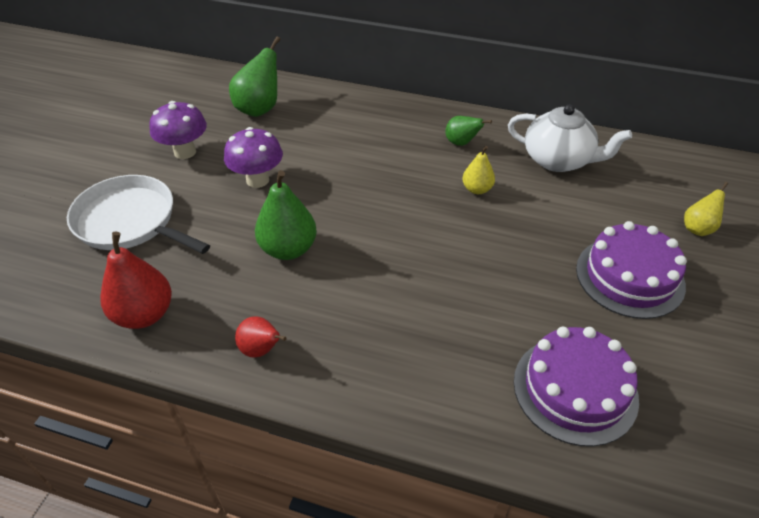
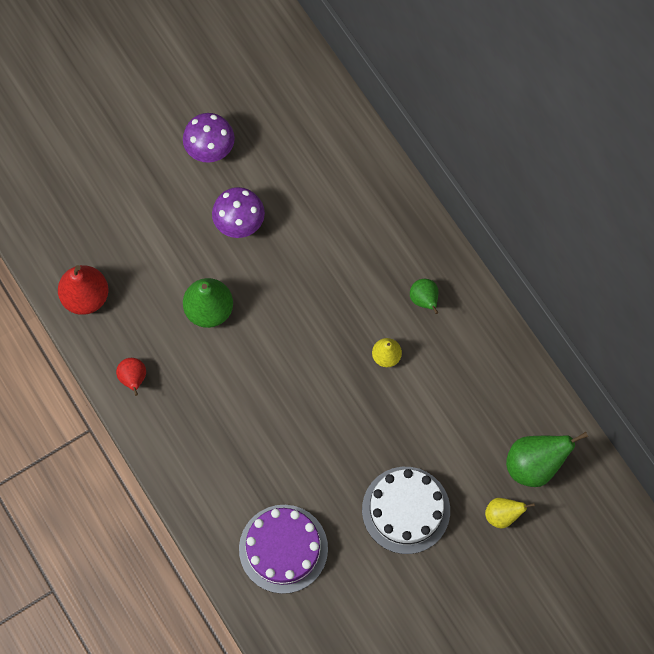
camera: 40 degrees right, 25 degrees up
white pan [67,175,210,254] -> none
green pear [229,36,280,117] -> green pear moved to [506,432,588,487]
white teapot [508,105,632,172] -> none
purple cake [576,221,687,319] -> white cake [362,467,450,554]

